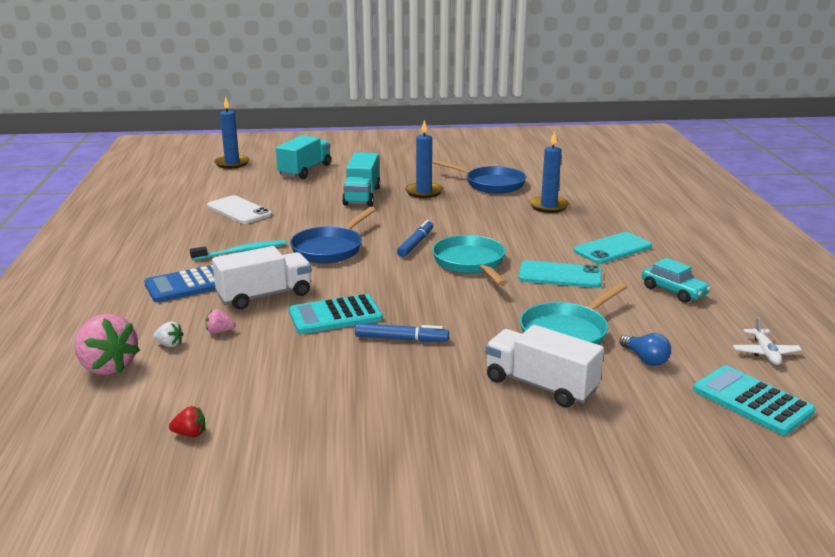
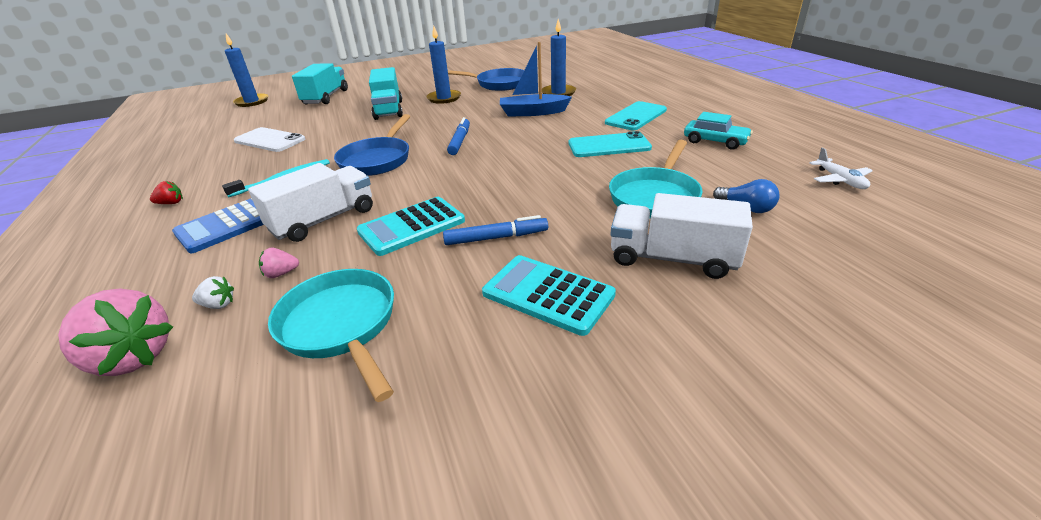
camera: 15 degrees left, 10 degrees up
red strawberry [169,406,205,437] -> red strawberry moved to [150,181,183,204]
turquoise pan [432,235,507,286] -> turquoise pan moved to [268,269,394,402]
turquoise calculator [693,365,815,435] -> turquoise calculator moved to [482,255,616,336]
none -> blue boat [500,42,572,117]

